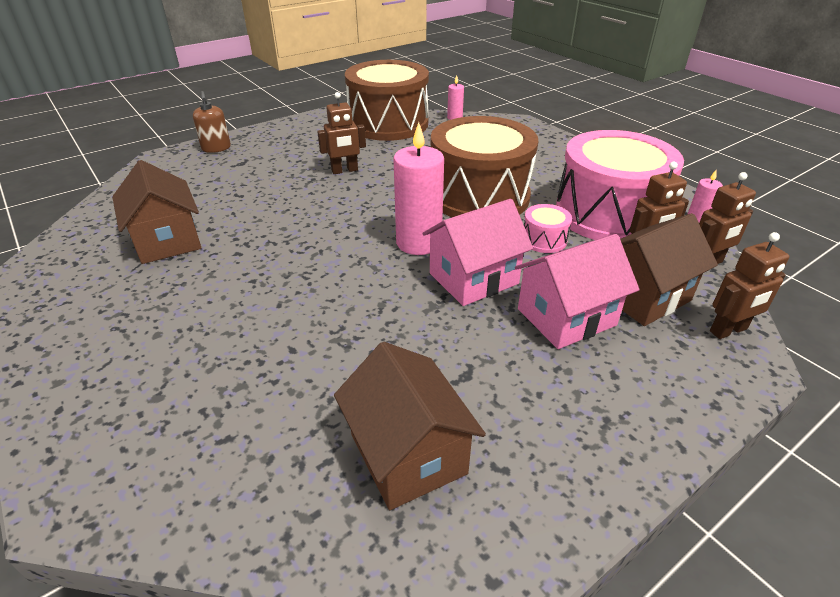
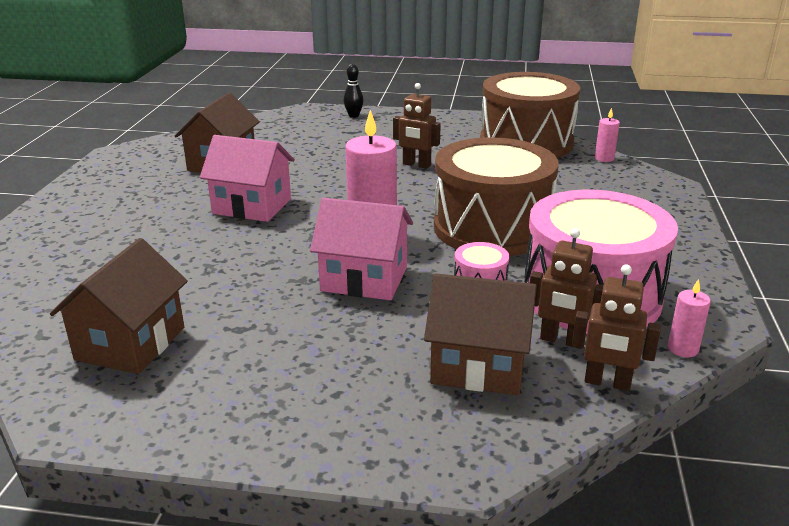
camera: 45 degrees right, 10 degrees down
brown soap dispenser [193,91,231,153] -> black bowling pin [344,64,364,118]
pink house [515,234,640,349] -> pink house moved to [200,135,295,222]
brown robot [710,232,789,339] -> none

